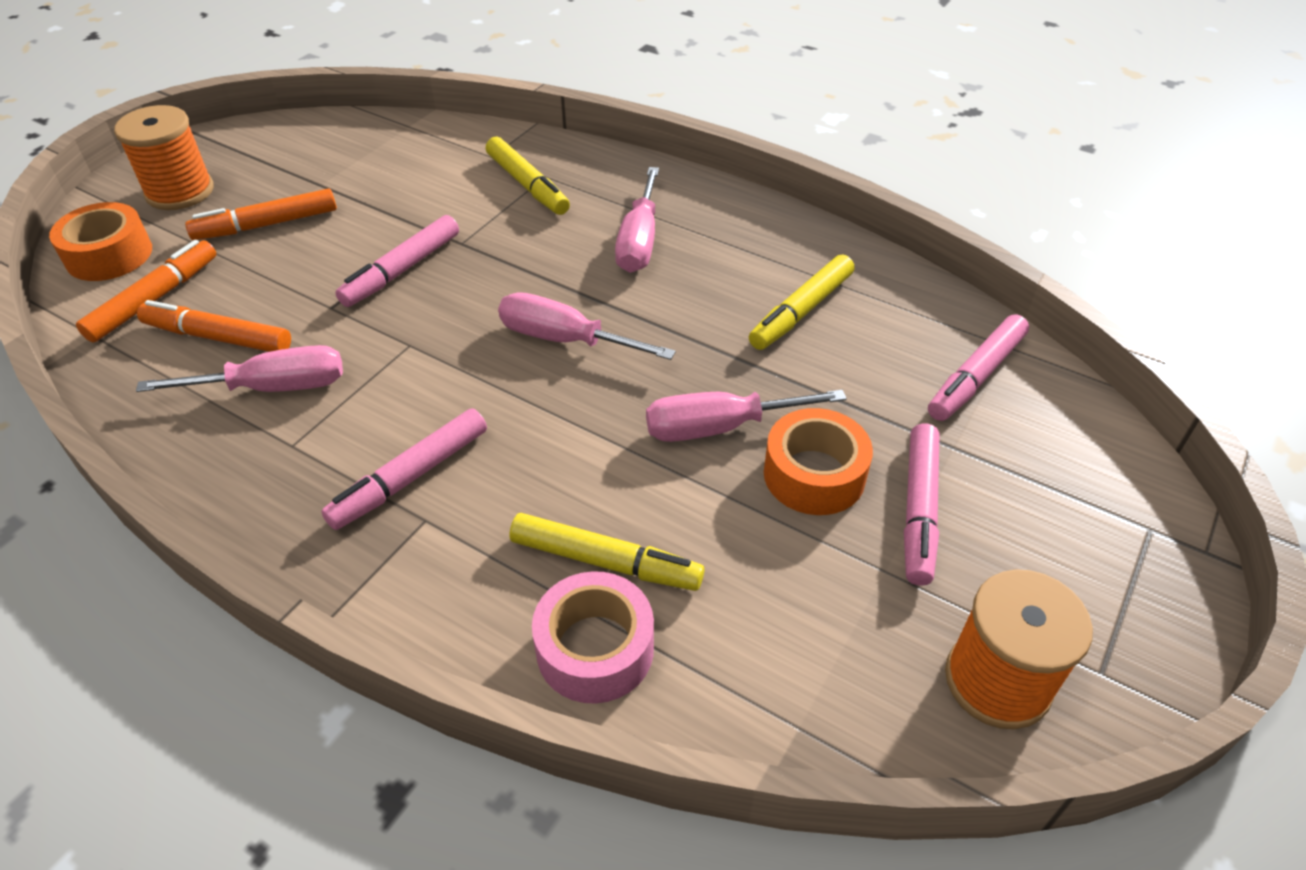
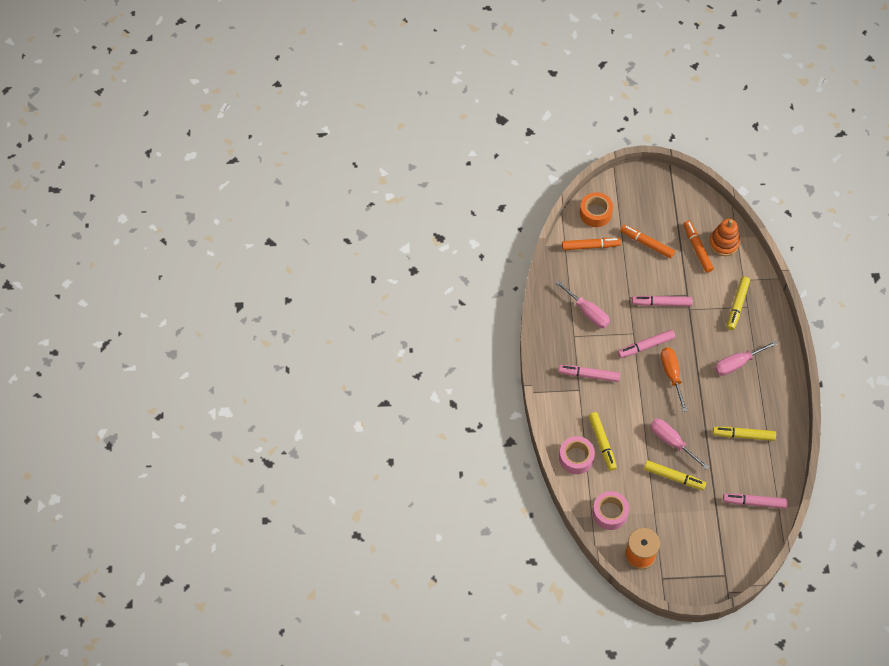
camera: 55 degrees right, 15 degrees up
orange spool [114,105,214,210] -> none
orange marker [137,300,291,352] -> orange marker moved to [683,221,714,273]
pink screwdriver [498,292,676,360] -> orange screwdriver [661,347,688,412]
orange tape [764,408,873,515] -> yellow marker [644,460,706,490]
pink marker [904,424,940,586] -> pink marker moved to [618,330,675,358]
none -> pink tape [592,491,629,530]
none -> orange stacking toy [709,219,740,256]

